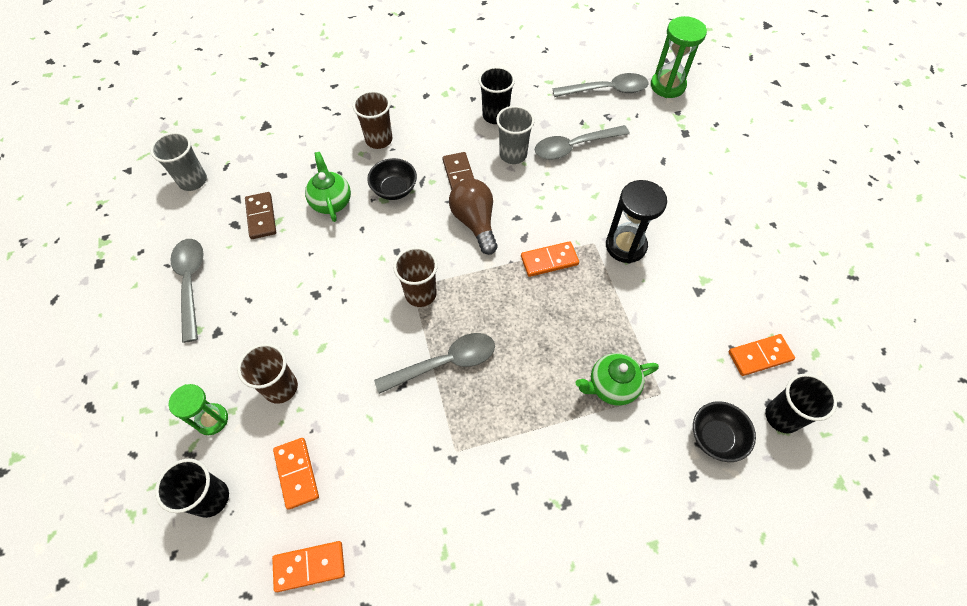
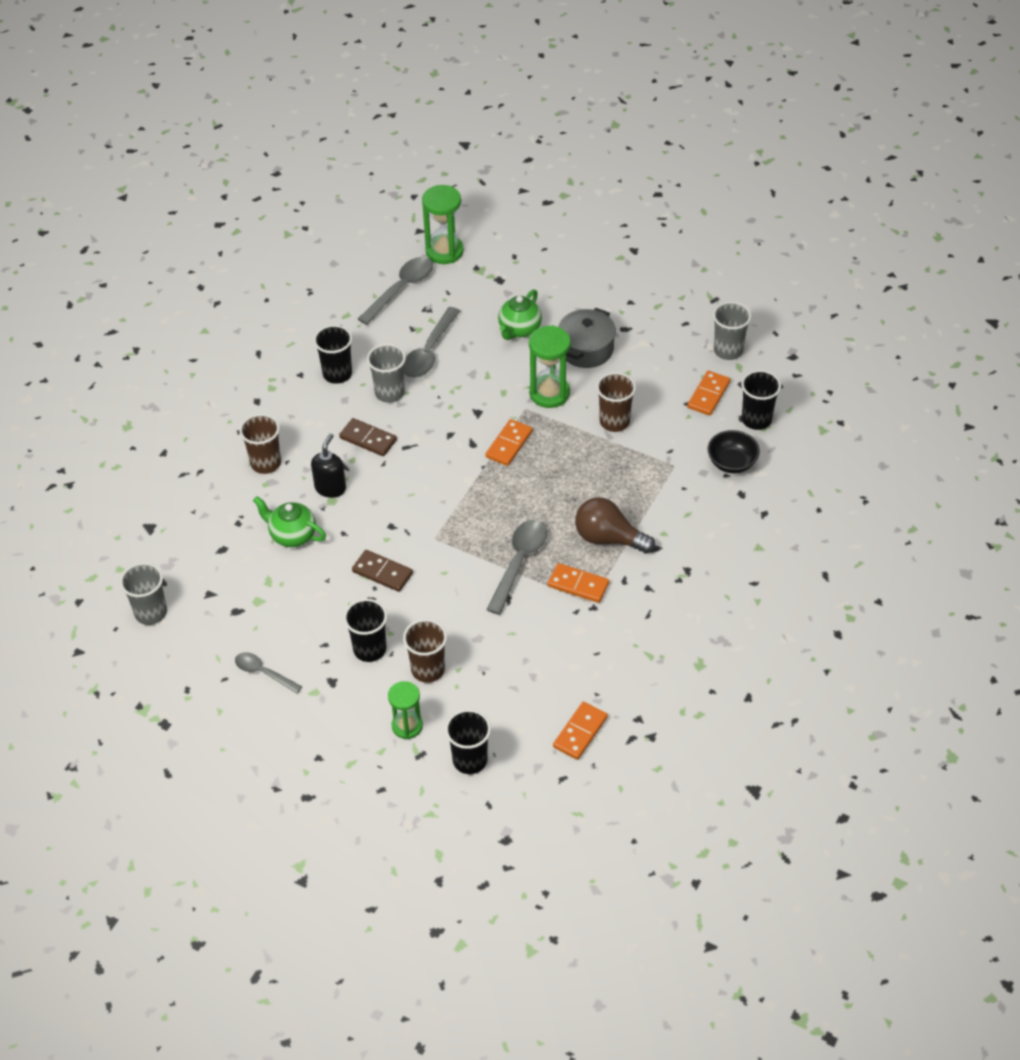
camera: 45 degrees left, 10 degrees down
grey spoon [170,239,204,343] -> grey spoon [235,652,302,693], size x0.62
brown domino [245,192,276,239] -> brown domino moved to [352,550,413,592]
orange domino [273,438,319,510] -> orange domino moved to [548,563,609,603]
black bowl [367,158,417,200] -> black soap dispenser [311,433,346,498]
brown cup [393,247,438,307] -> brown cup moved to [596,372,636,432]
brown light bulb [449,179,498,255] -> brown light bulb moved to [575,497,655,554]
green teapot [575,353,659,406] -> green teapot moved to [498,290,542,340]
black hourglass [606,180,667,263] -> green hourglass [529,325,571,408]
none -> black cup [344,599,387,662]
none -> grey pot [558,308,616,368]
none -> grey cup [713,301,752,360]

